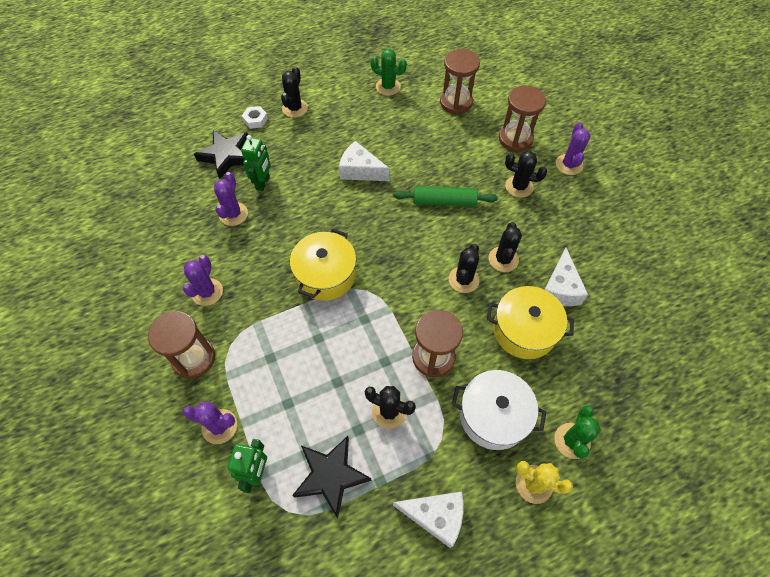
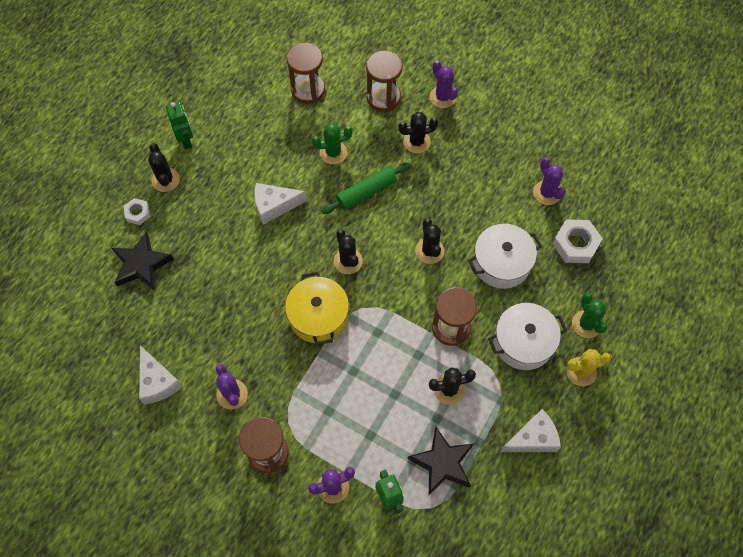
camera: 35 degrees left, 5 degrees up
purple cactus [214,172,248,226] -> purple cactus moved to [533,157,566,205]
green robot [241,135,271,191] -> green robot moved to [166,102,193,149]
green cactus [370,49,407,96] -> green cactus moved to [312,123,353,164]
yellow pot [487,286,574,359] -> white pot [468,224,542,289]
black cactus [489,222,522,272] -> black cactus moved to [334,229,363,274]
white cheese [544,248,588,306] -> white cheese moved to [139,345,182,404]
none -> white nut [553,219,603,263]

